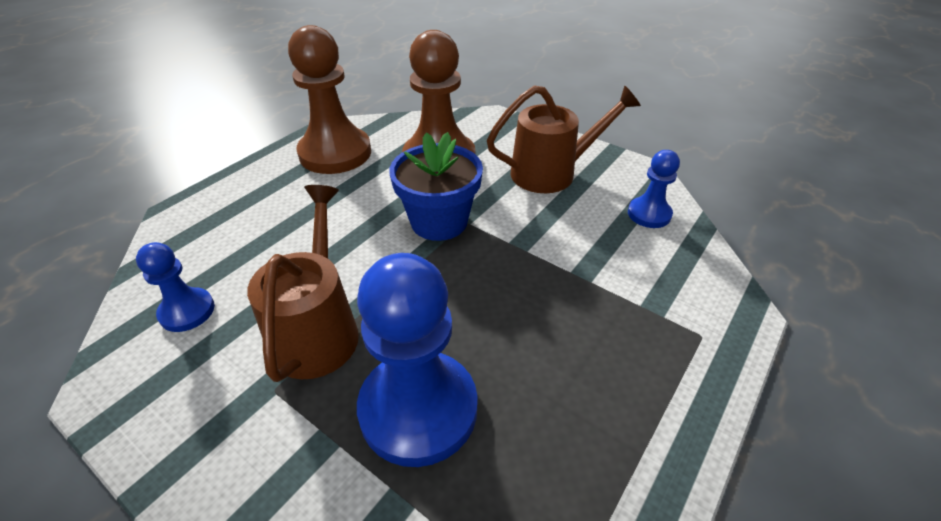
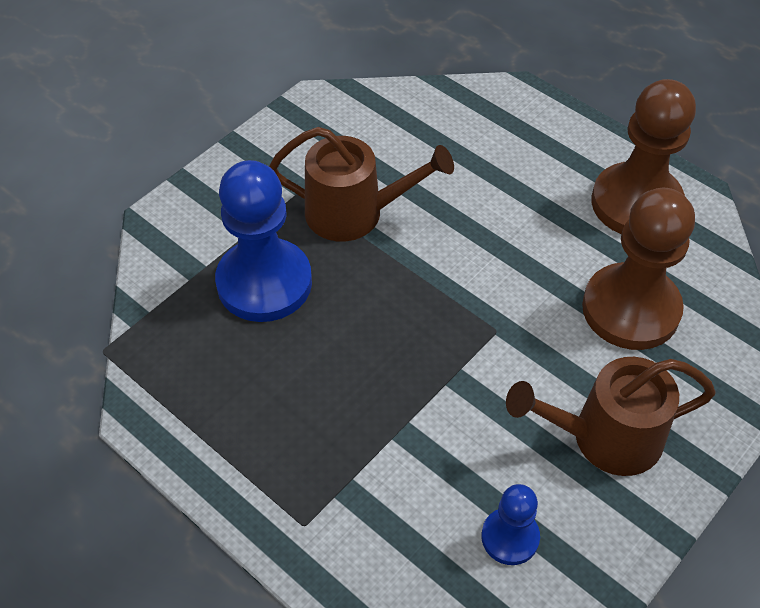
camera: 95 degrees right, 10 degrees up
blue pawn [136,242,215,332] -> none
blue flower pot [389,132,483,241] -> none
brown watering can [487,85,641,193] -> brown watering can turned 90 degrees clockwise [506,357,716,476]

